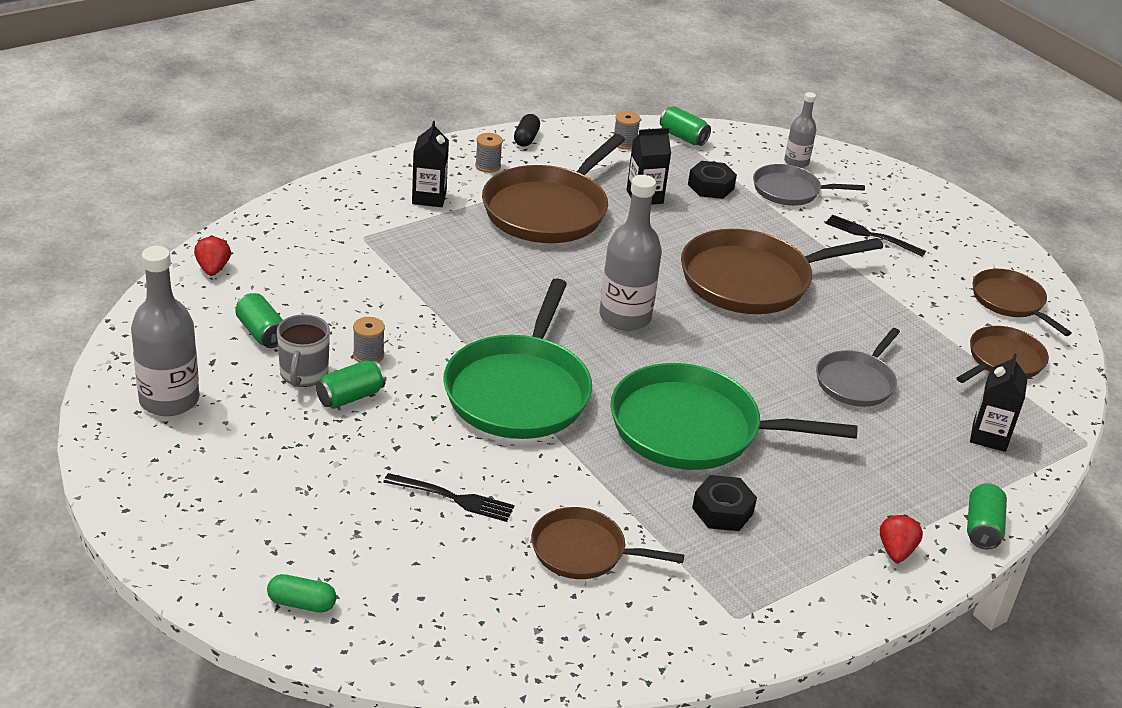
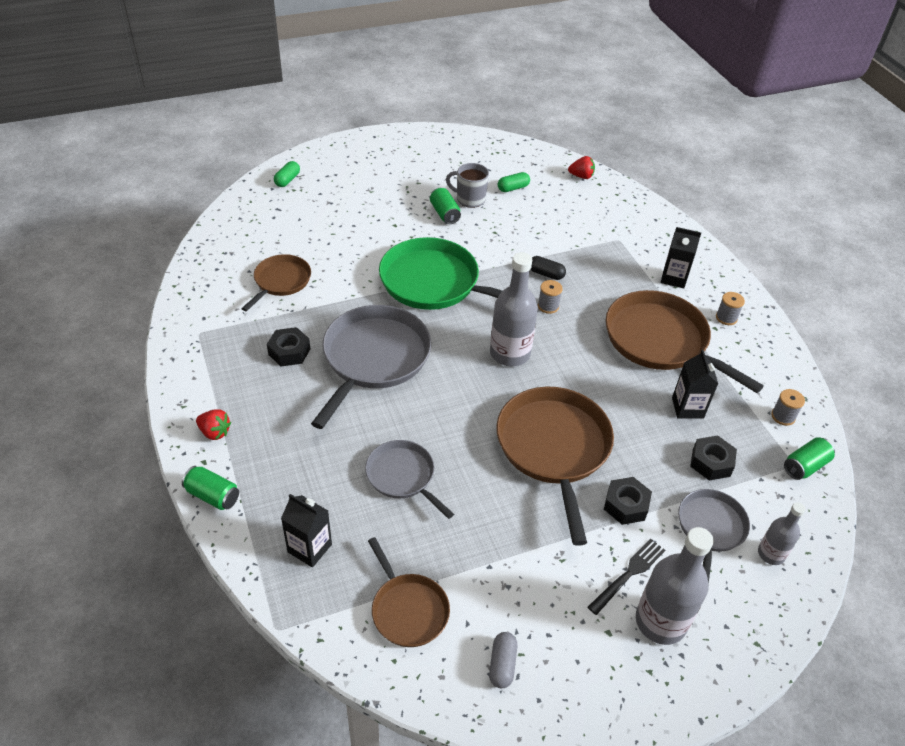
camera: 105 degrees right, 10 degrees up
grey bottle [131,246,199,416] -> grey bottle moved to [636,527,714,645]
green can [235,293,283,348] -> green capsule [498,172,530,192]
grey spool [353,317,385,363] -> grey spool moved to [538,280,563,314]
black fork [384,473,515,522] -> none
black capsule [514,114,540,147] -> black capsule moved to [530,256,566,280]
green pan [610,363,857,470] -> grey pan [311,305,431,429]
brown pan [973,269,1072,336] -> grey capsule [489,632,517,688]
none -> black nut [604,477,652,525]

